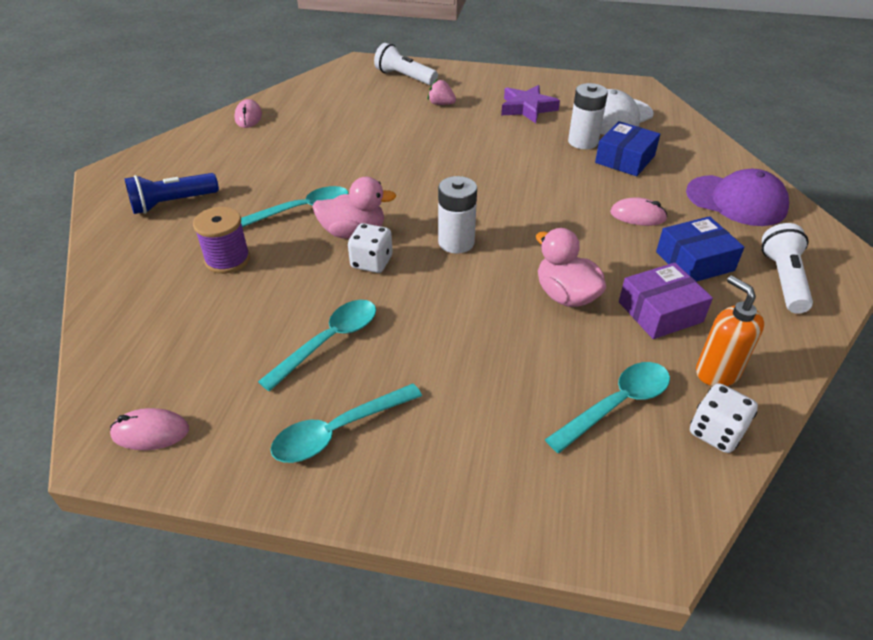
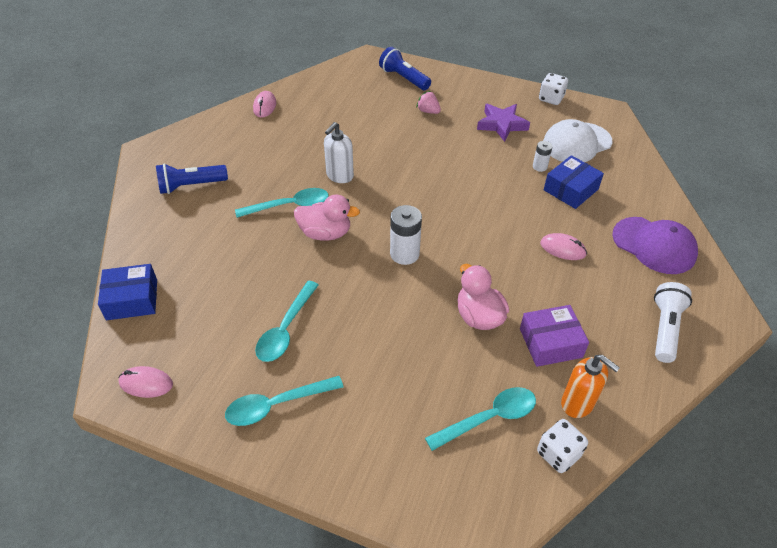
camera: 10 degrees right, 5 degrees up
purple spool [193,207,250,274] -> none
turquoise spoon [258,300,376,391] -> turquoise spoon turned 150 degrees clockwise [255,281,319,362]
white dice [348,223,393,273] -> white dice moved to [539,73,568,105]
white flashlight [374,43,438,85] -> blue flashlight [379,47,431,90]
white battery [568,83,608,149] -> white battery [533,141,553,172], size x0.57
blue box [656,216,745,282] -> blue box moved to [98,264,157,320]
orange soap dispenser [696,276,764,386] -> orange soap dispenser turned 150 degrees clockwise [561,355,620,418]
none -> white soap dispenser [324,122,354,183]

